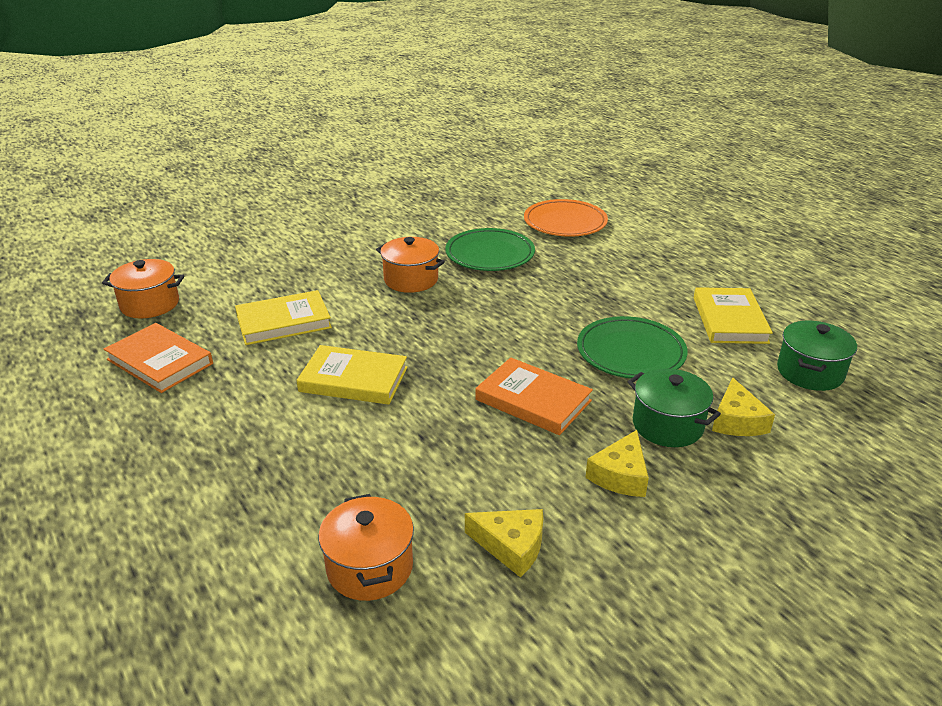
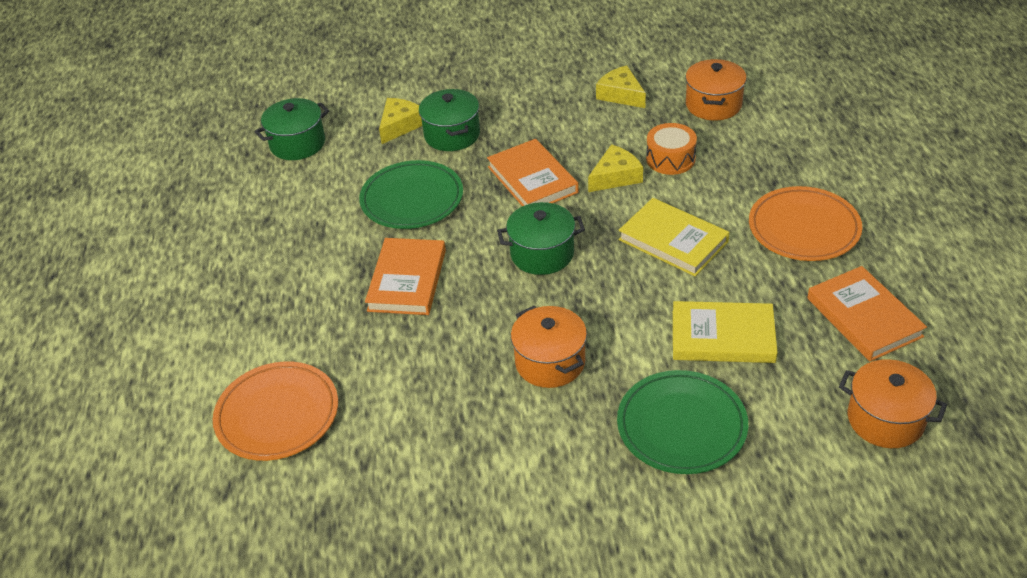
camera: 150 degrees left, 10 degrees up
green plate [445,228,535,271] -> green plate moved to [617,370,748,474]
yellow cheese [585,430,649,497] -> yellow cheese moved to [588,144,643,192]
yellow book [694,287,773,344] -> none
none -> orange book [365,238,446,315]
none -> green pot [497,202,585,275]
none -> orange drum [646,123,697,175]
none -> orange plate [749,186,862,261]

